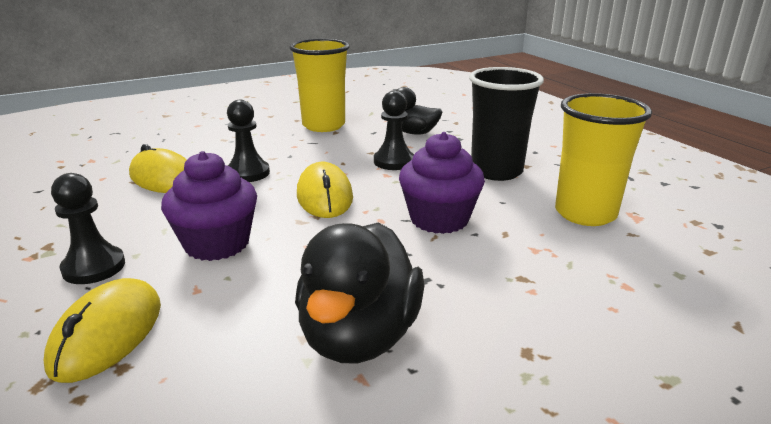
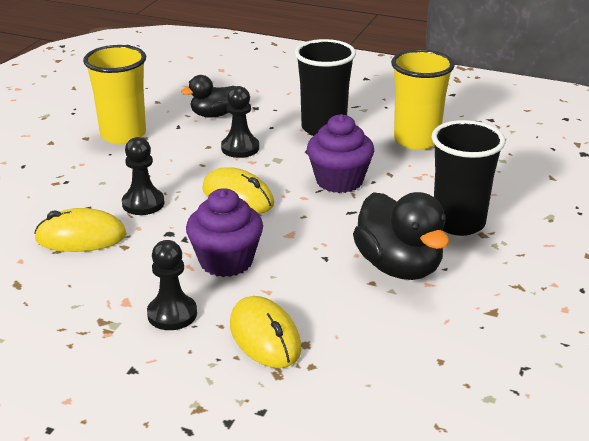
camera: 40 degrees left, 5 degrees up
none -> black cup [432,120,505,236]

